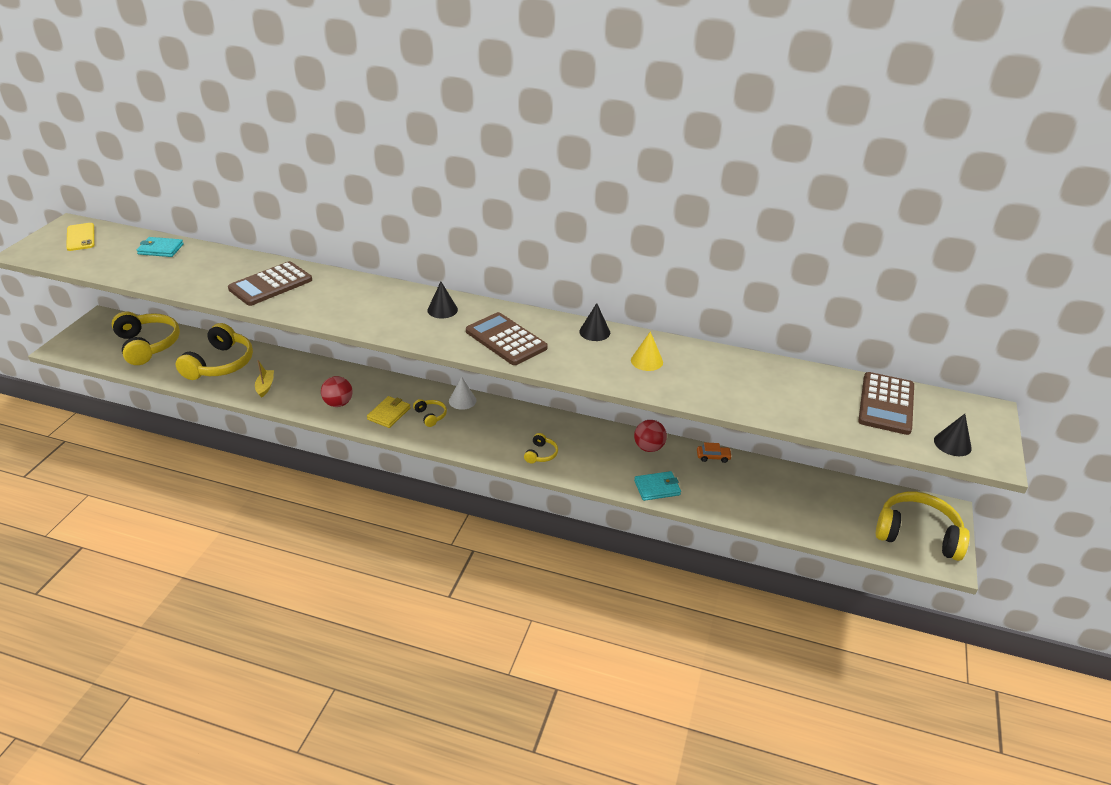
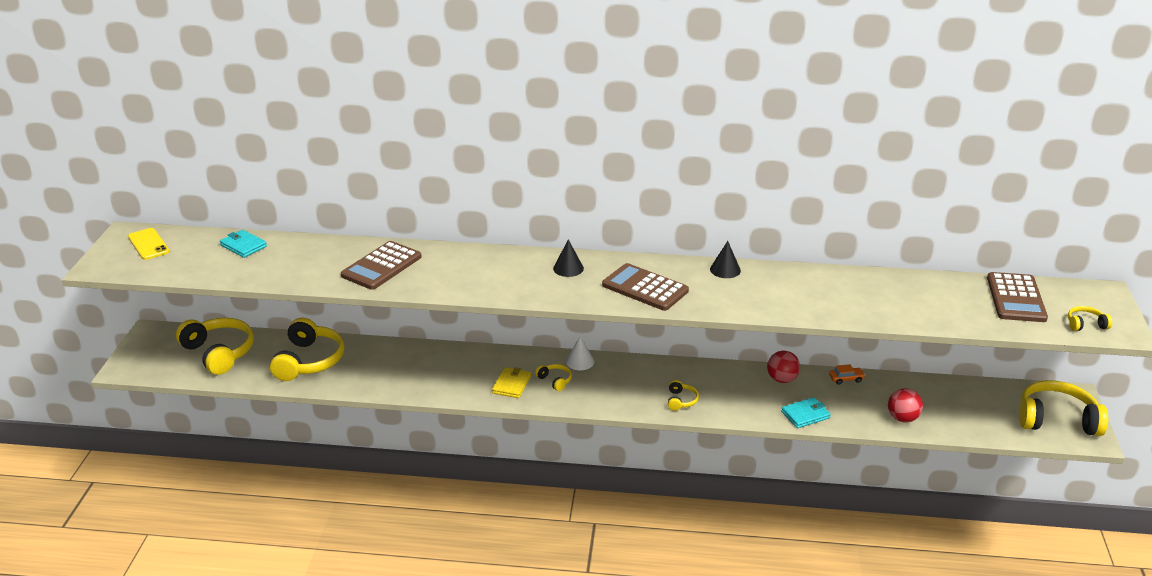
camera: 10 degrees left, 5 degrees down
turquoise wallet [137,237,184,257] -> turquoise wallet turned 45 degrees clockwise [220,230,267,258]
yellow boat [255,360,274,398] -> none
red ball [321,376,353,407] -> red ball moved to [888,388,923,423]
yellow cone [631,331,663,371] -> none
black cone [934,414,972,456] -> yellow headphones [1068,306,1112,331]

